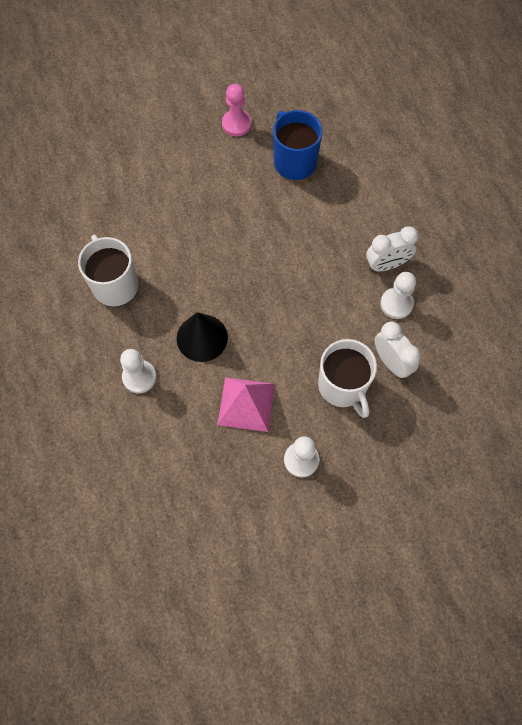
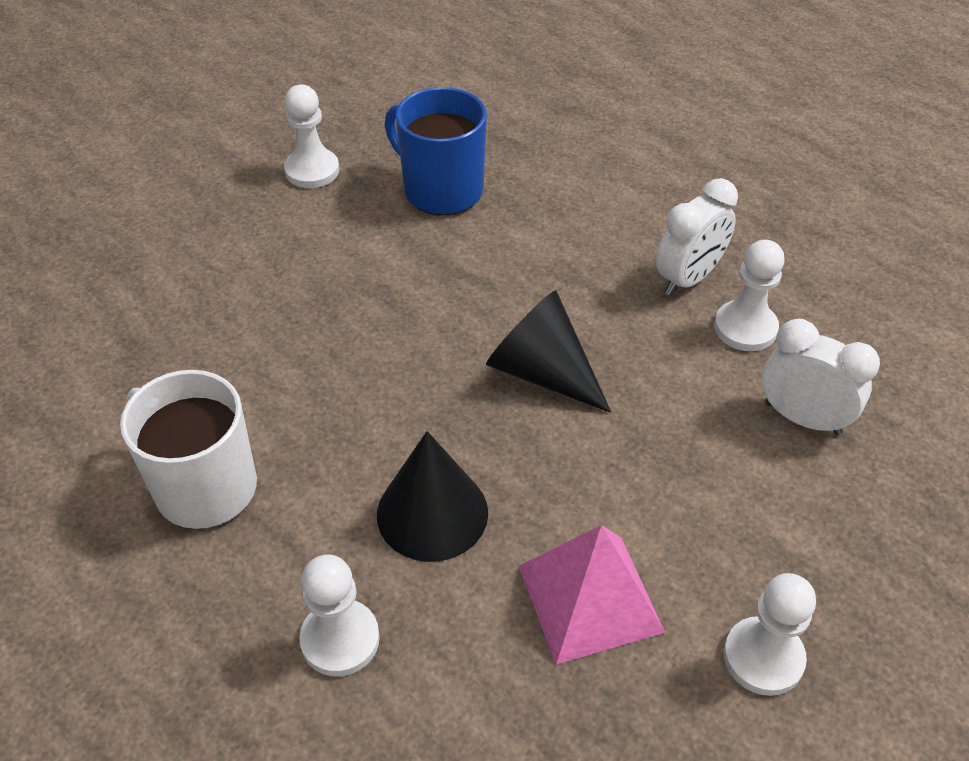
camera: 25 degrees left, 20 degrees down
pink pawn [222,84,251,136] -> white pawn [284,85,339,188]
white mug [318,339,377,418] -> none
none -> black cone [486,290,611,413]

